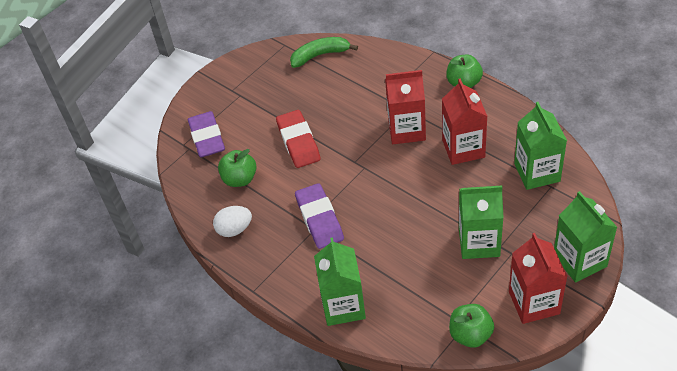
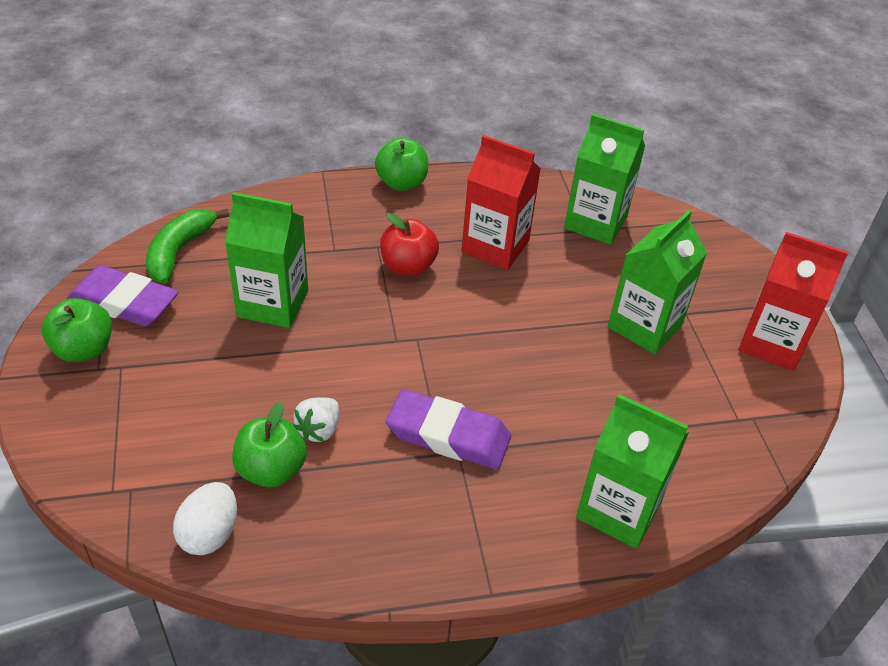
camera: 60 degrees left, 5 degrees down
purple eraser [188,111,225,158] -> purple eraser moved to [67,265,179,327]
white egg [213,206,252,237] -> white egg moved to [173,482,237,555]
red eraser [276,110,321,168] -> none
red carton [385,70,426,144] -> red apple [380,213,439,276]
green apple [449,304,494,348] -> green apple moved to [42,298,112,362]
green carton [554,191,617,283] -> green carton moved to [225,192,308,328]
none -> white strawberry [293,397,339,442]

